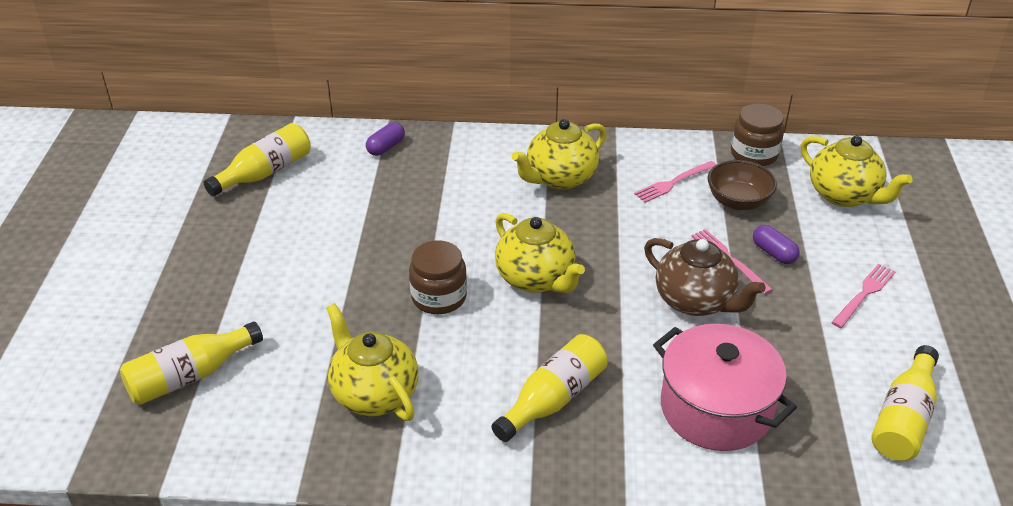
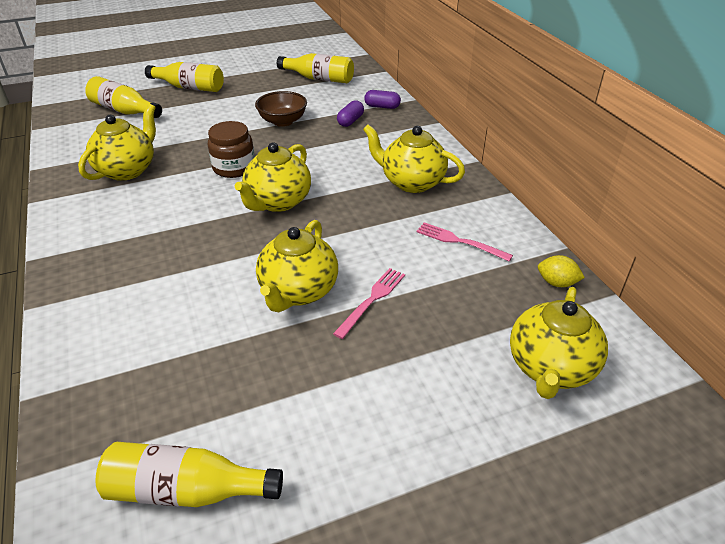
camera: 65 degrees right, 0 degrees up
yellow bottle [491,334,608,442] -> yellow bottle moved to [145,62,224,92]
brown teapot [644,238,766,316] -> yellow teapot [256,220,338,312]
pink pot [653,324,797,451] -> none
brown bowl [708,160,777,210] -> brown bowl moved to [255,91,307,127]
brown jar [731,104,784,166] -> yellow lemon [538,255,585,287]
purple capsule [753,225,800,264] -> purple capsule moved to [337,100,364,127]
pink fork [831,264,895,328] -> none

